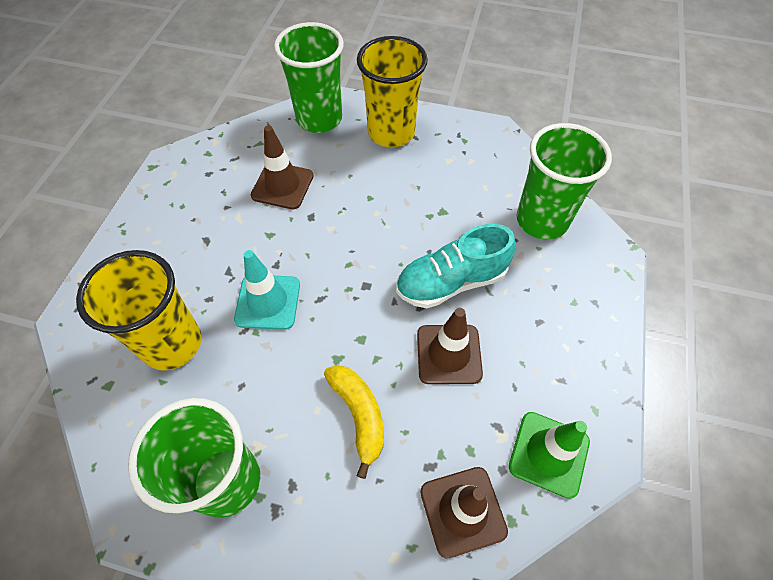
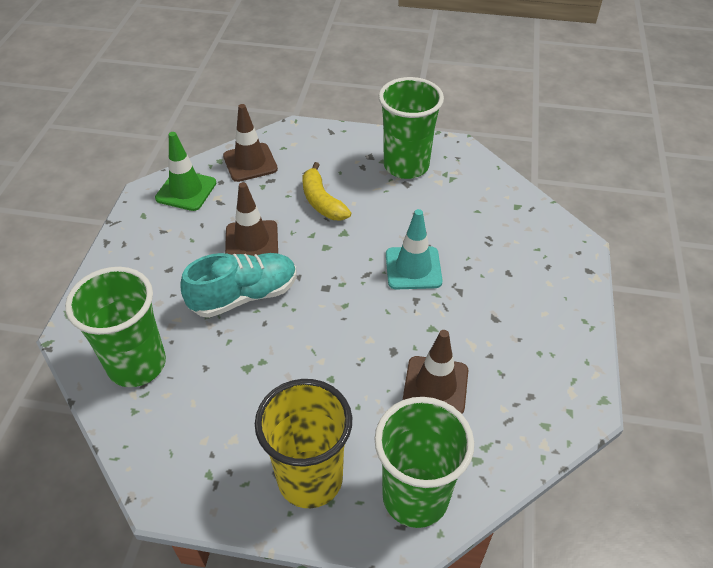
camera: 175 degrees right, 10 degrees down
yellow cup [76,250,202,371] -> none

